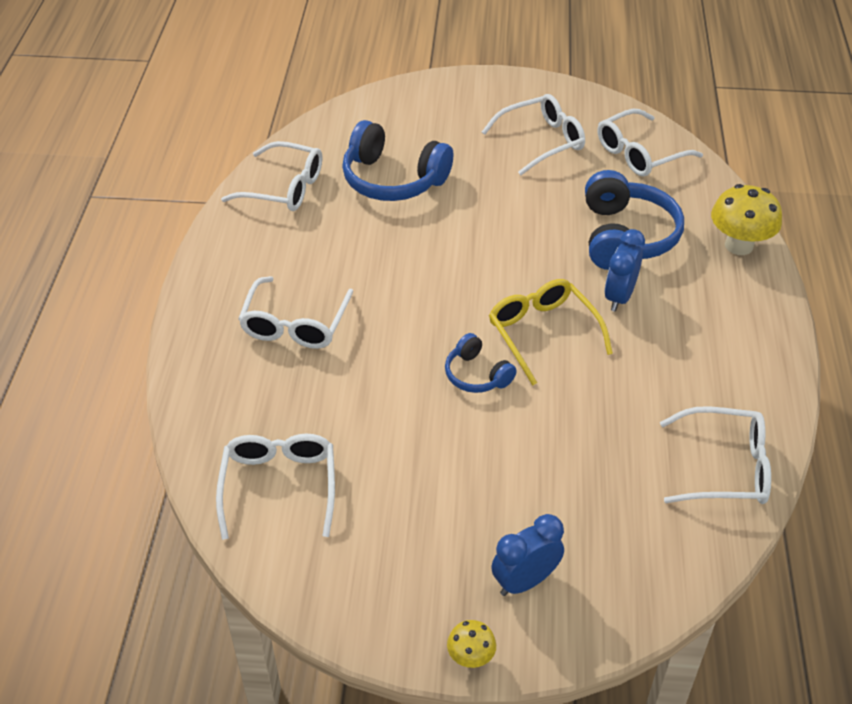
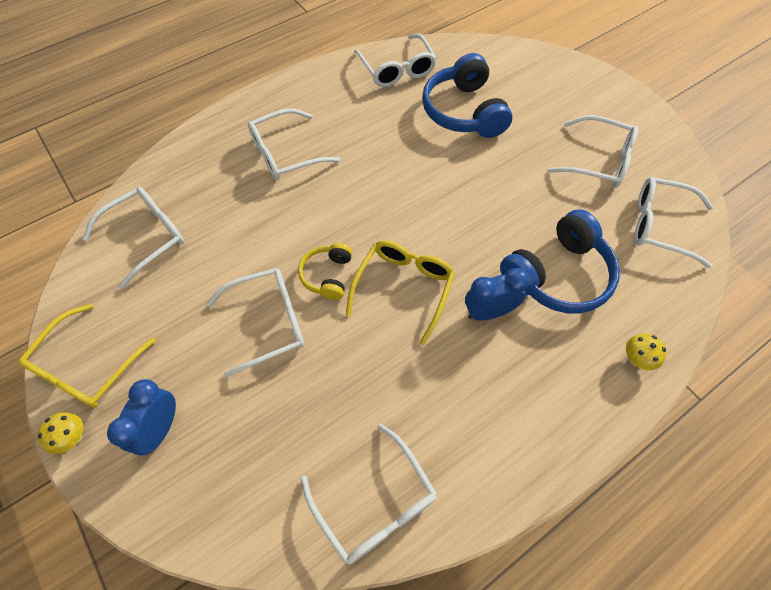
camera: 50 degrees right, 15 degrees up
blue headphones [445,333,517,393] -> yellow headphones [298,243,352,300]
blue clock [491,514,564,596] -> blue clock turned 90 degrees counterclockwise [107,379,176,456]
yellow mushroom [711,184,782,255] -> yellow mushroom [626,333,667,370], size x0.52
none -> yellow glasses [18,304,156,408]
none -> white glasses [206,268,304,378]

